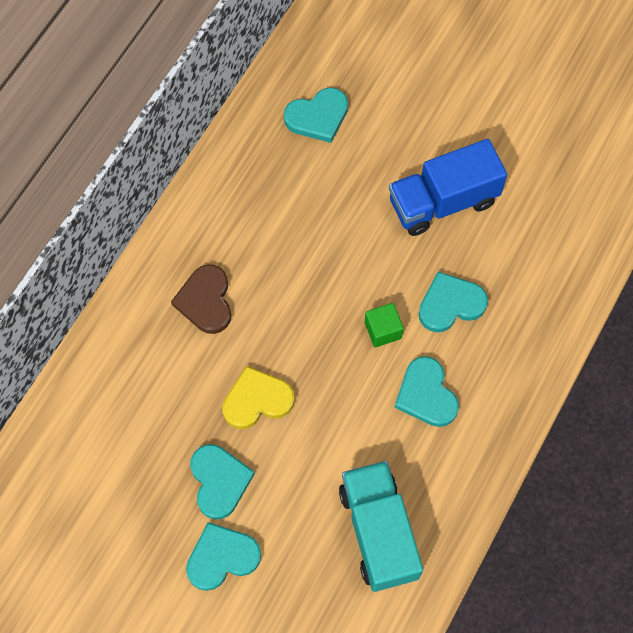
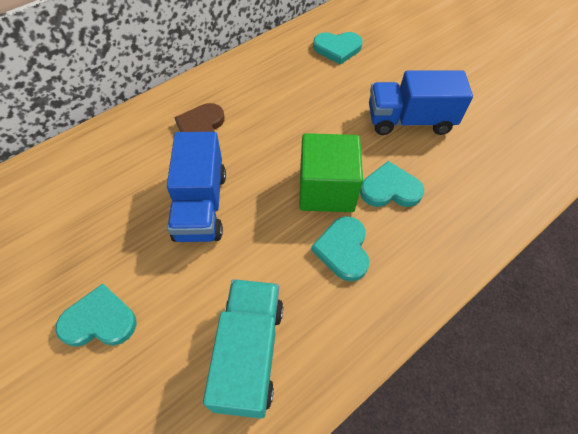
camera: 20 degrees right, 10 degrees down
turquoise heart [190,444,255,519] -> none
yellow heart [222,366,295,429] -> blue truck [167,132,226,242]
green cube [365,303,404,348] -> green cube [299,133,363,212], size x2.08

